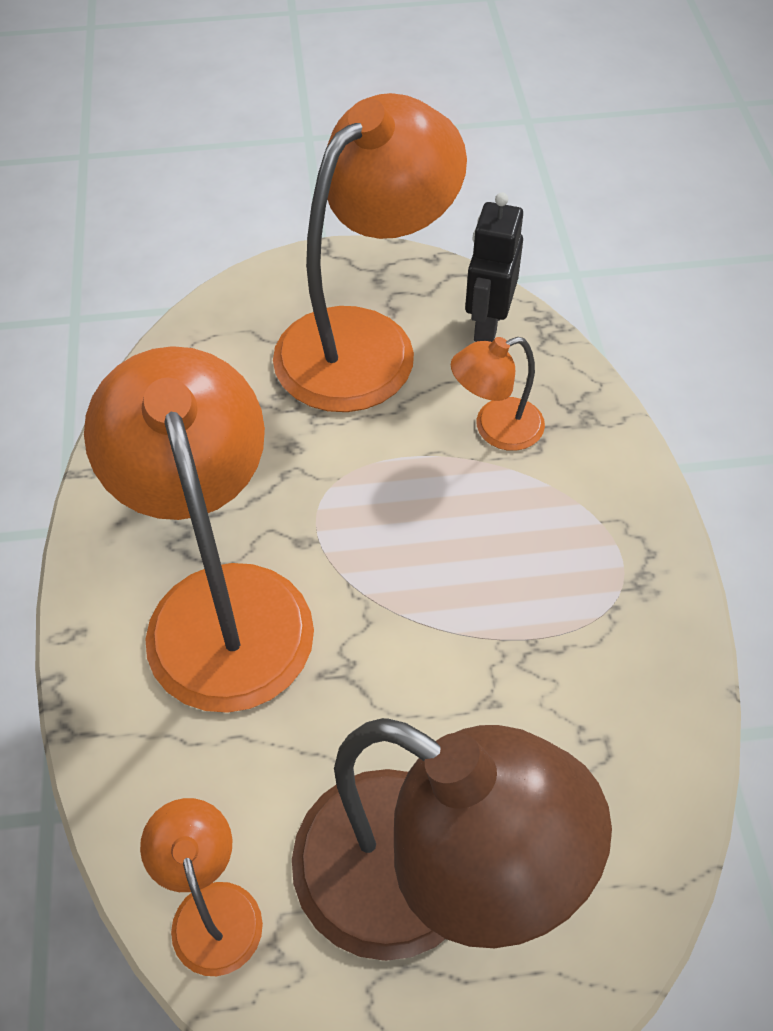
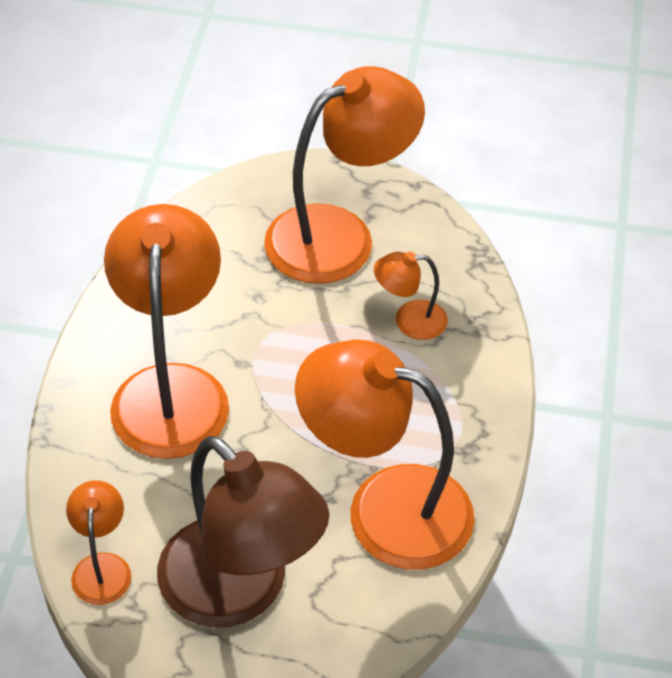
camera: 15 degrees right, 5 degrees down
black robot [465,192,523,342] -> none
none -> orange lamp [295,339,475,570]

